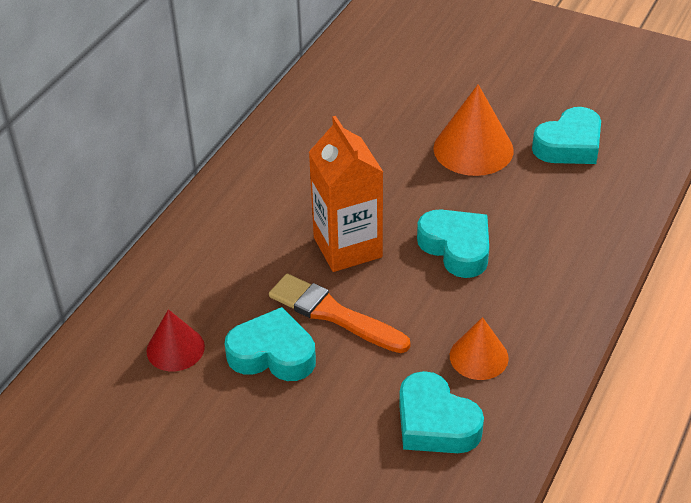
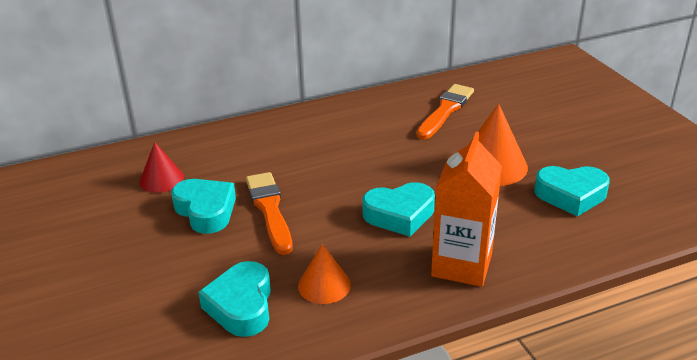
camera: 40 degrees right, 10 degrees down
orange carton [309,116,383,272] -> orange carton moved to [431,132,502,287]
turquoise heart [417,210,489,278] -> turquoise heart turned 75 degrees clockwise [362,182,435,237]
none -> orange brush [416,84,474,140]

